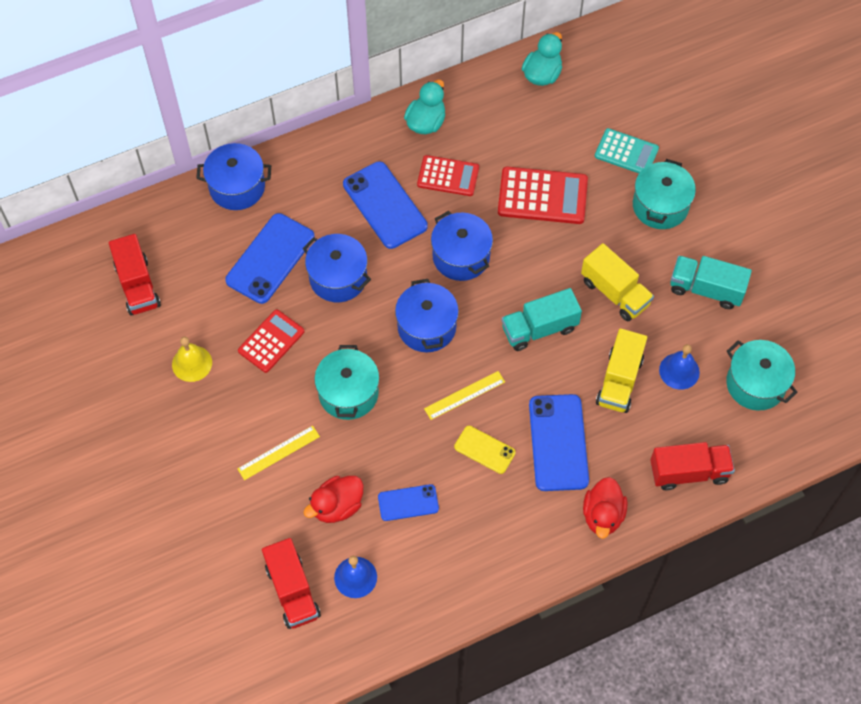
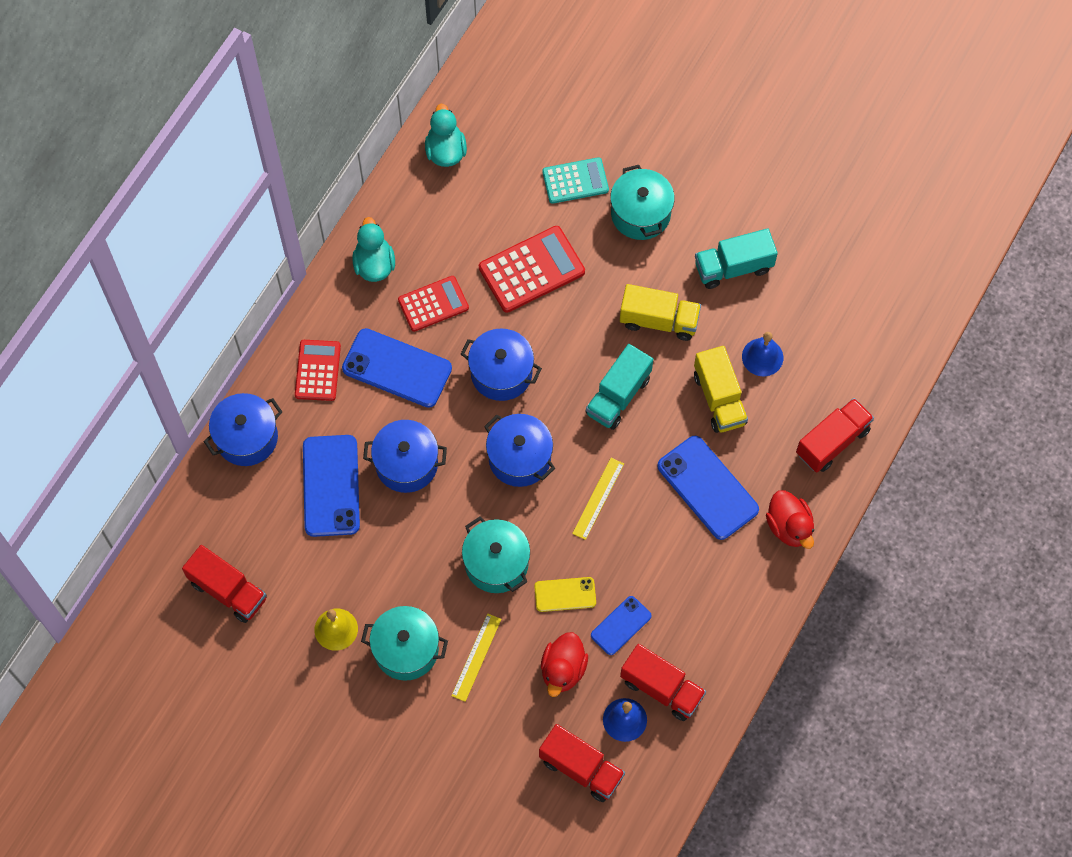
camera: 35 degrees left, 5 degrees up
red calculator [238,309,304,373] -> red calculator moved to [295,340,341,401]
yellow phone [454,426,516,474] -> yellow phone moved to [534,577,596,612]
turquoise pot [726,340,797,411] -> turquoise pot moved to [361,606,448,681]
none -> red truck [620,644,706,721]

